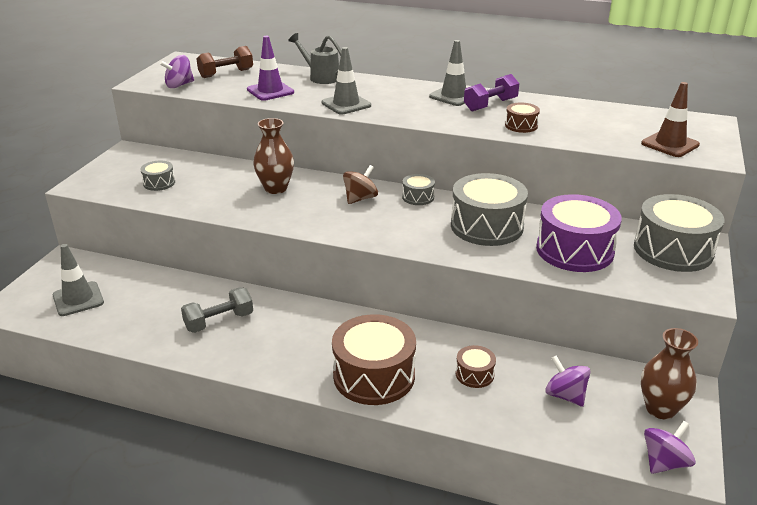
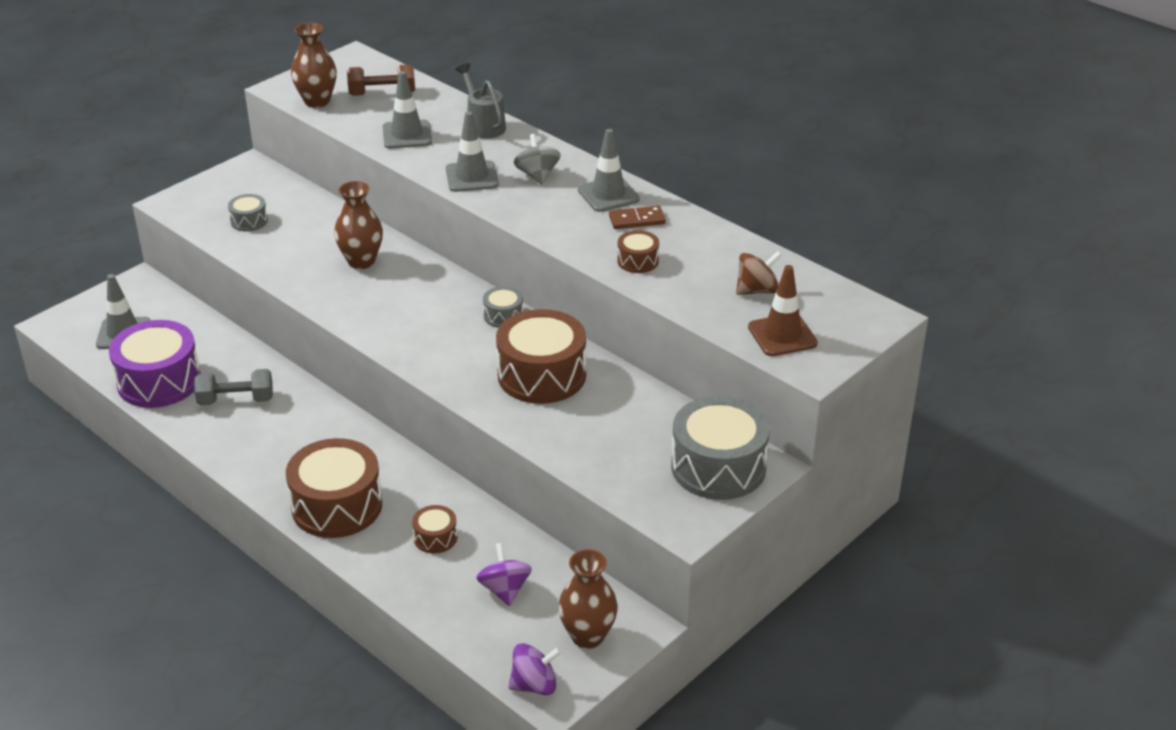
camera: 25 degrees right, 5 degrees up
purple spinning top [160,55,194,88] -> brown vase [291,22,337,108]
purple traffic cone [247,36,294,101] -> grey traffic cone [382,71,432,149]
brown spinning top [343,165,378,204] -> brown spinning top moved to [736,251,782,295]
grey drum [451,173,528,246] -> brown drum [496,309,586,404]
purple dumbbell [464,74,519,112] -> brown domino [609,206,666,229]
purple drum [536,194,622,272] -> purple drum moved to [109,320,201,408]
none -> grey spinning top [514,134,561,185]

